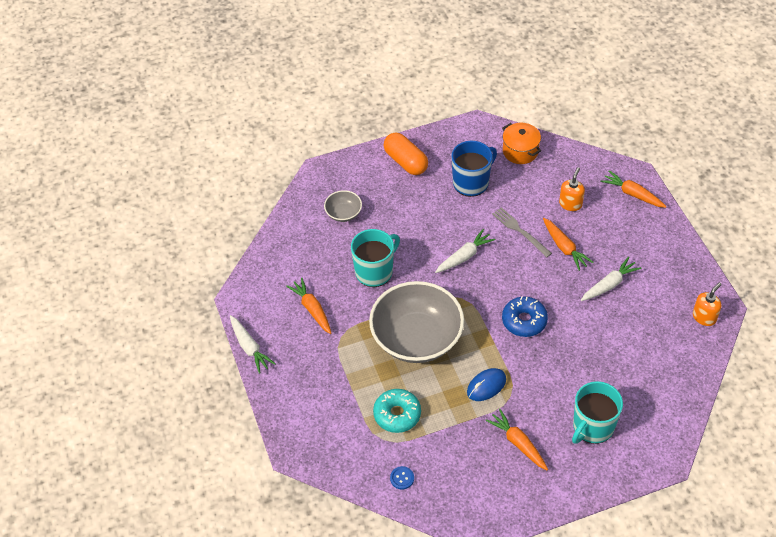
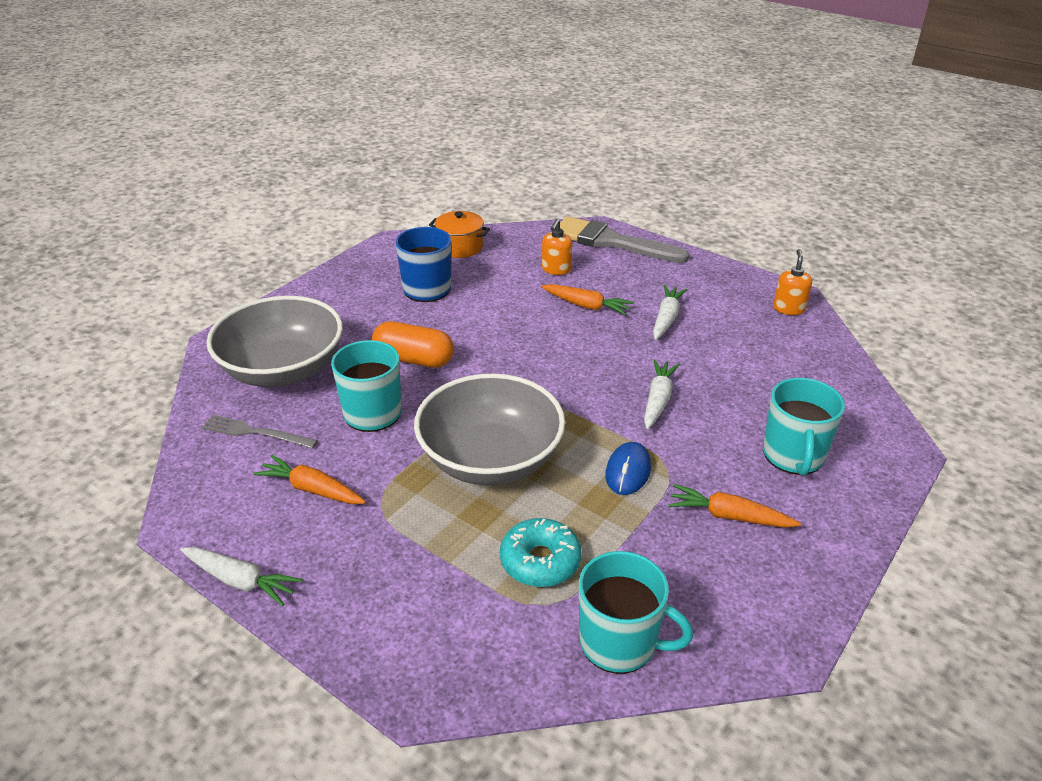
camera: 35 degrees left, 15 degrees down
grey bowl [324,190,362,222] -> grey bowl [206,296,343,387], size x2.28
orange capsule [384,132,428,175] -> orange capsule moved to [372,321,454,368]
blue button [390,466,414,490] -> turquoise mug [579,551,693,674]
white carrot [435,229,496,273] -> white carrot moved to [644,359,680,430]
grey fork [492,207,552,258] -> grey fork moved to [201,415,318,449]
blue donut [502,296,548,337] -> none
orange soap dispenser [559,167,585,211] -> orange soap dispenser turned 150 degrees counterclockwise [542,219,572,275]
orange carrot [601,170,667,208] -> grey brush [560,216,689,263]

